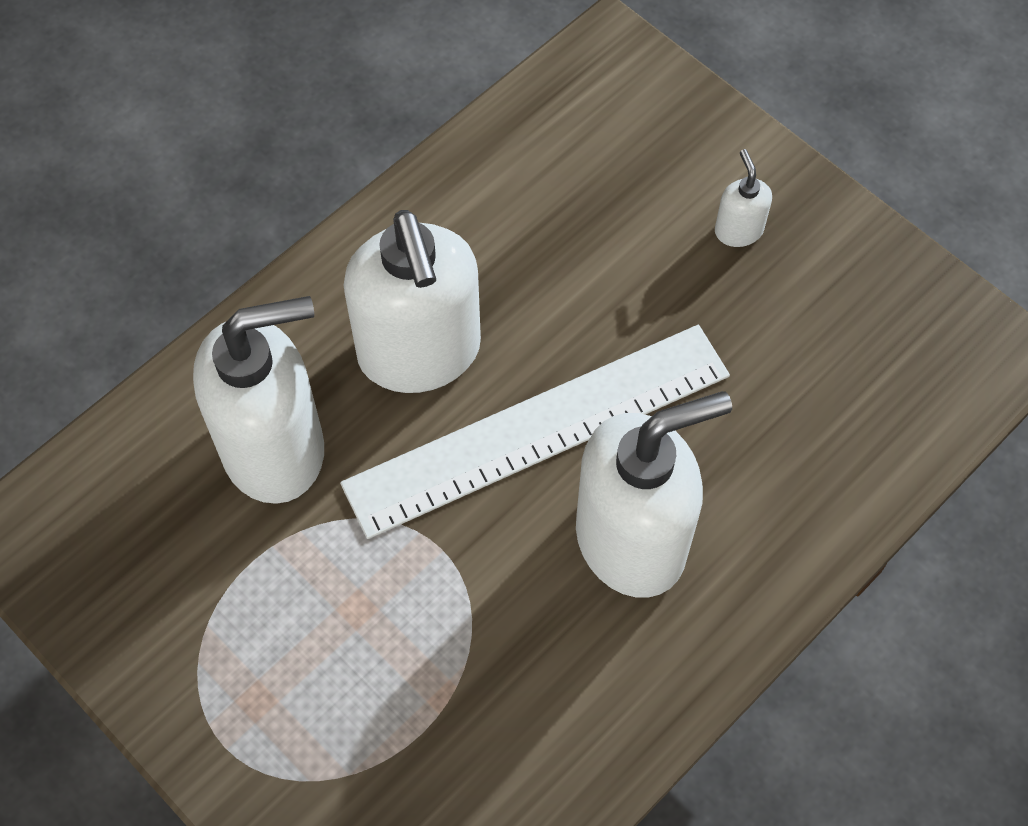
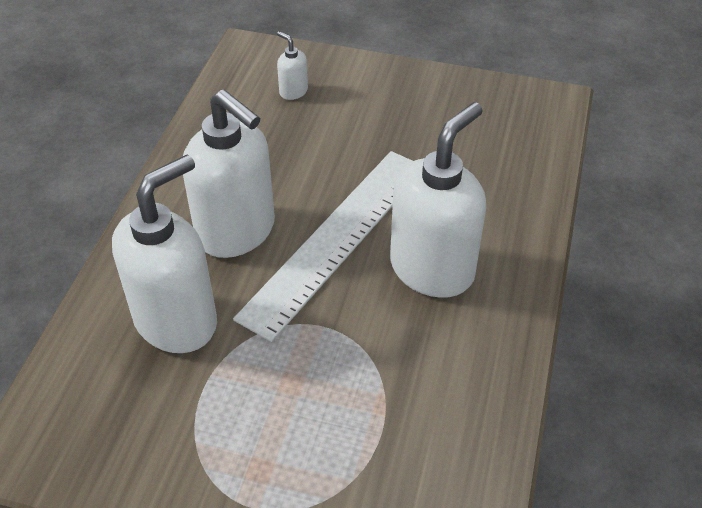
camera: 30 degrees left, 15 degrees down
white soap dispenser [715,149,772,247] -> white soap dispenser moved to [277,31,308,100]

